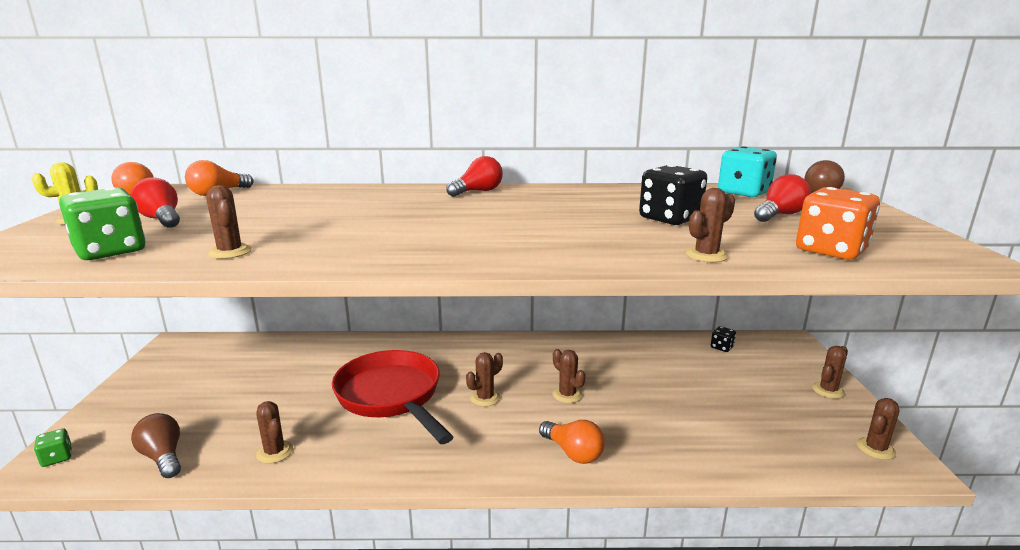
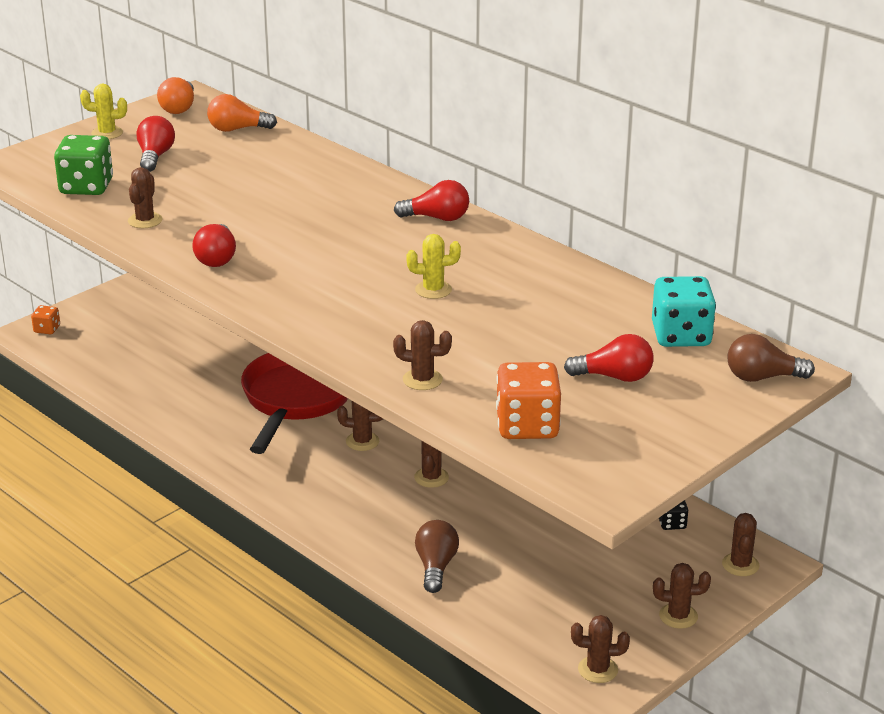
camera: 45 degrees right, 10 degrees up
green dice [34,428,72,467] -> orange dice [31,305,60,334]
brown light bulb [131,413,181,478] -> brown light bulb moved to [415,520,459,593]
brown cactus [256,401,293,464] -> brown cactus moved to [722,513,760,576]
orange light bulb [539,420,605,464] -> none
black dice [639,165,707,225] -> none
none -> red light bulb [192,224,236,267]
none -> yellow cactus [406,234,461,299]

